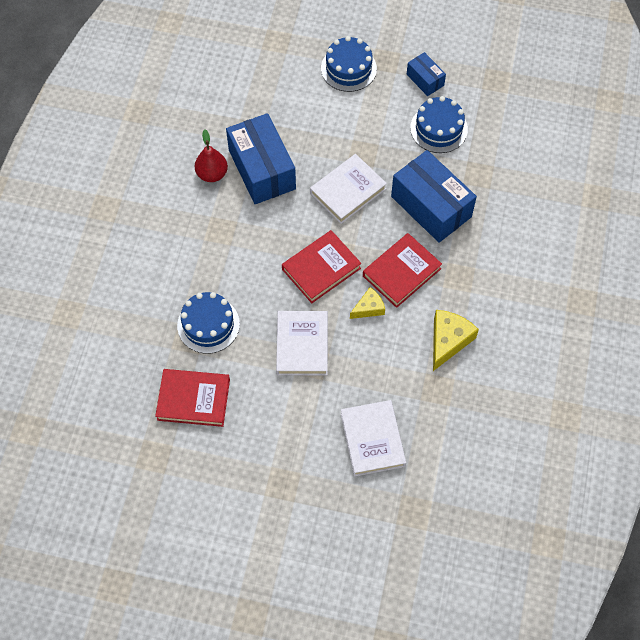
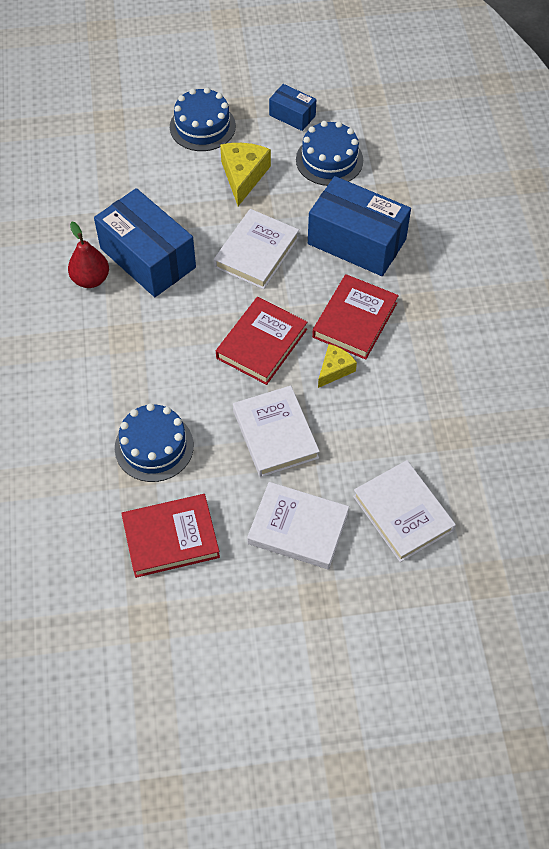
camera: 20 degrees left, 5 degrees down
yellow cheese [433,310,479,371] -> yellow cheese moved to [220,143,271,206]
none -> white book [247,482,349,569]

